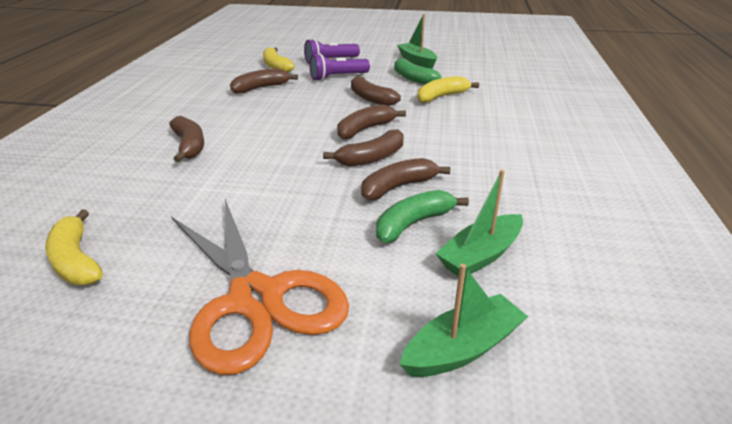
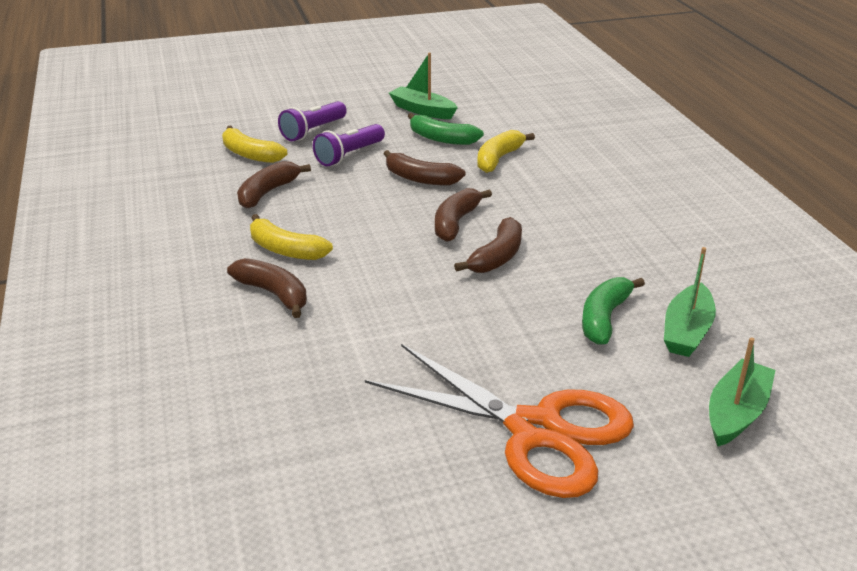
camera: 25 degrees left, 0 degrees up
yellow banana [45,210,103,285] -> yellow banana moved to [250,214,333,260]
brown banana [361,158,450,200] -> none

